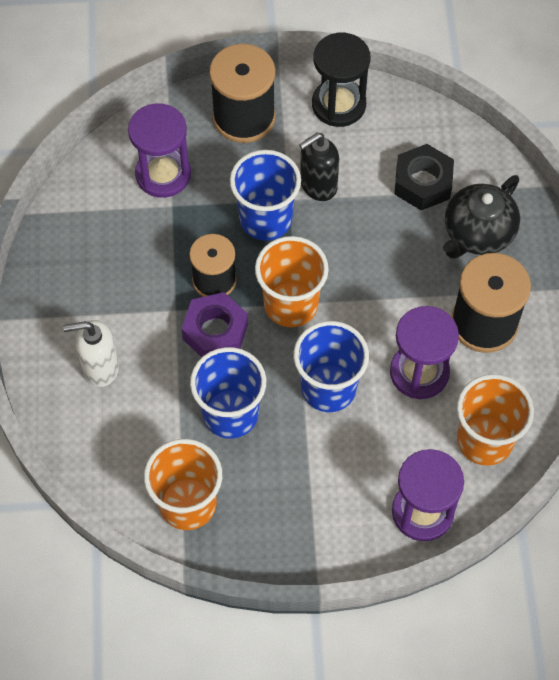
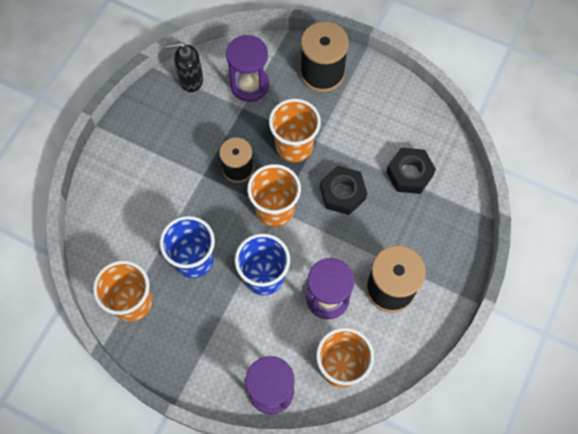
camera: 30 degrees right, 5 degrees up
white soap dispenser [63,320,119,387] -> none
purple nut [181,292,248,357] -> none
blue cup [230,150,301,241] -> orange cup [269,99,321,162]
black soap dispenser [299,133,339,201] -> black soap dispenser moved to [166,42,203,92]
black hourglass [312,33,370,127] -> none
black teapot [443,175,520,259] -> none
none -> black nut [320,166,367,215]

